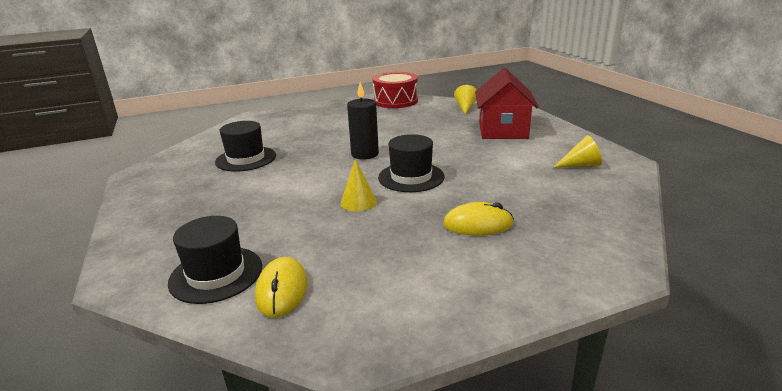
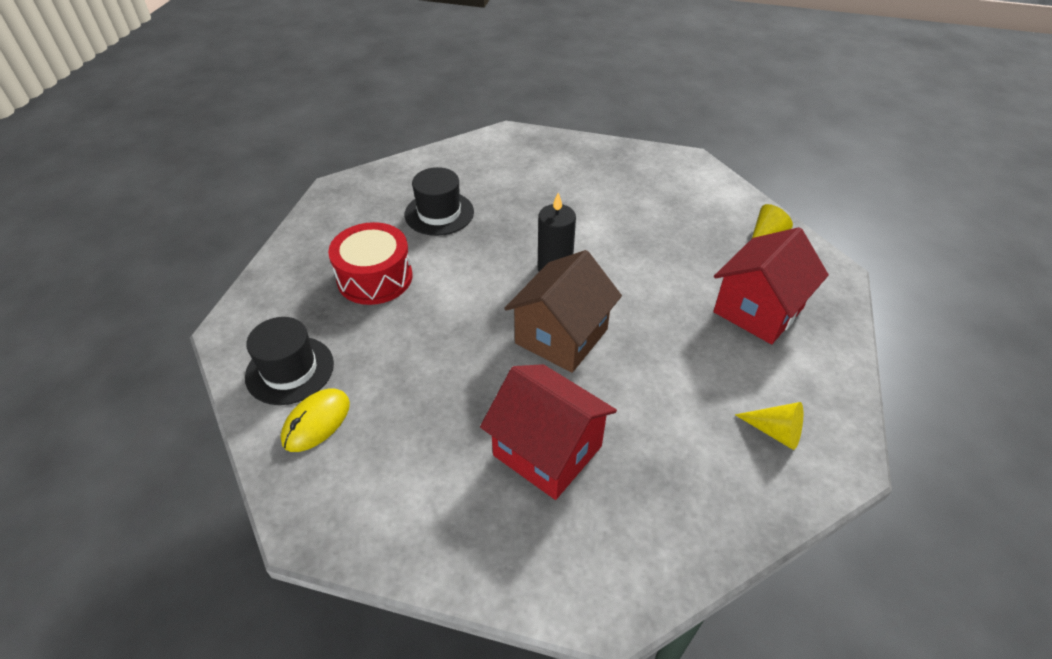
camera: 35 degrees right, 20 degrees up
yellow cone [341,159,377,211] -> none
red drum [373,72,418,108] -> red drum moved to [328,222,412,305]
black hat [378,134,445,192] -> brown house [504,250,622,373]
yellow mouse [443,202,514,235] -> red house [480,364,617,500]

